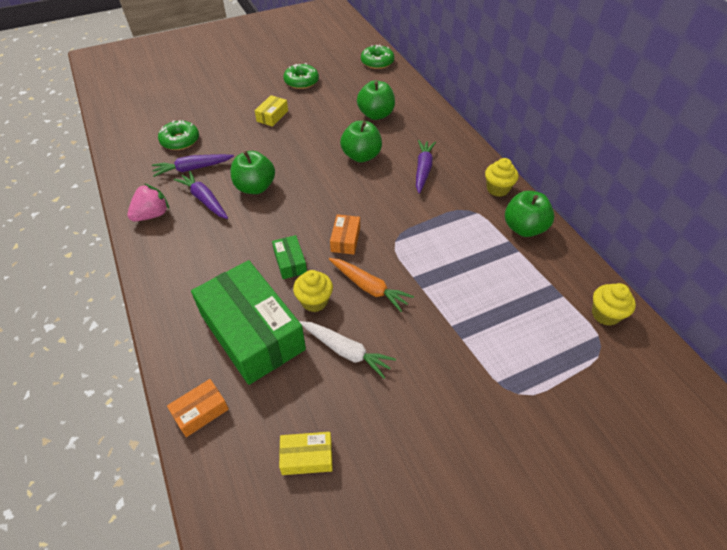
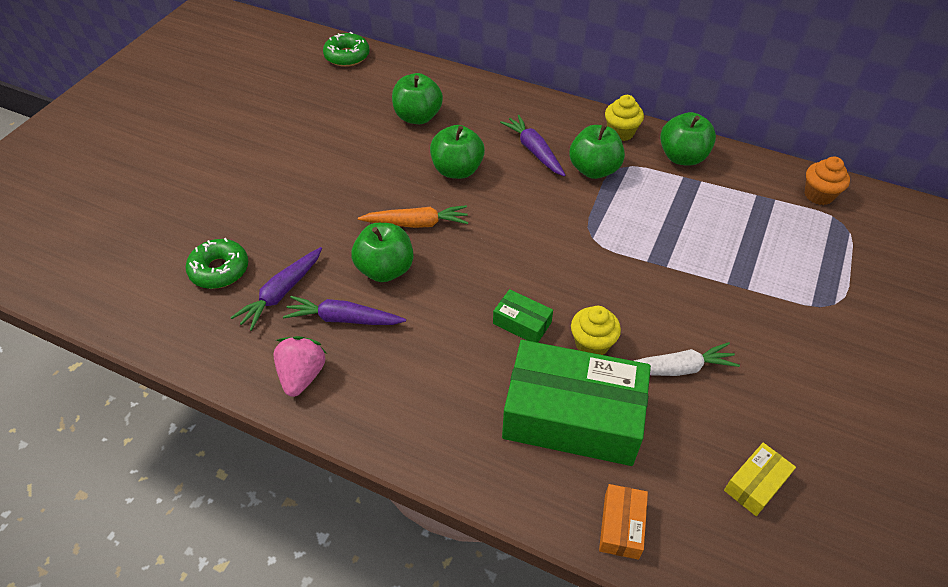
camera: 40 degrees left, 0 degrees up
yellow box [255,95,288,127] -> none
green donut [284,63,319,89] -> none
orange carrot [329,258,414,312] -> orange carrot moved to [358,205,468,228]
orange box [330,214,360,255] -> none
yellow cupcake [592,283,636,326] -> orange cupcake [805,157,850,205]
none -> green apple [569,124,625,179]

